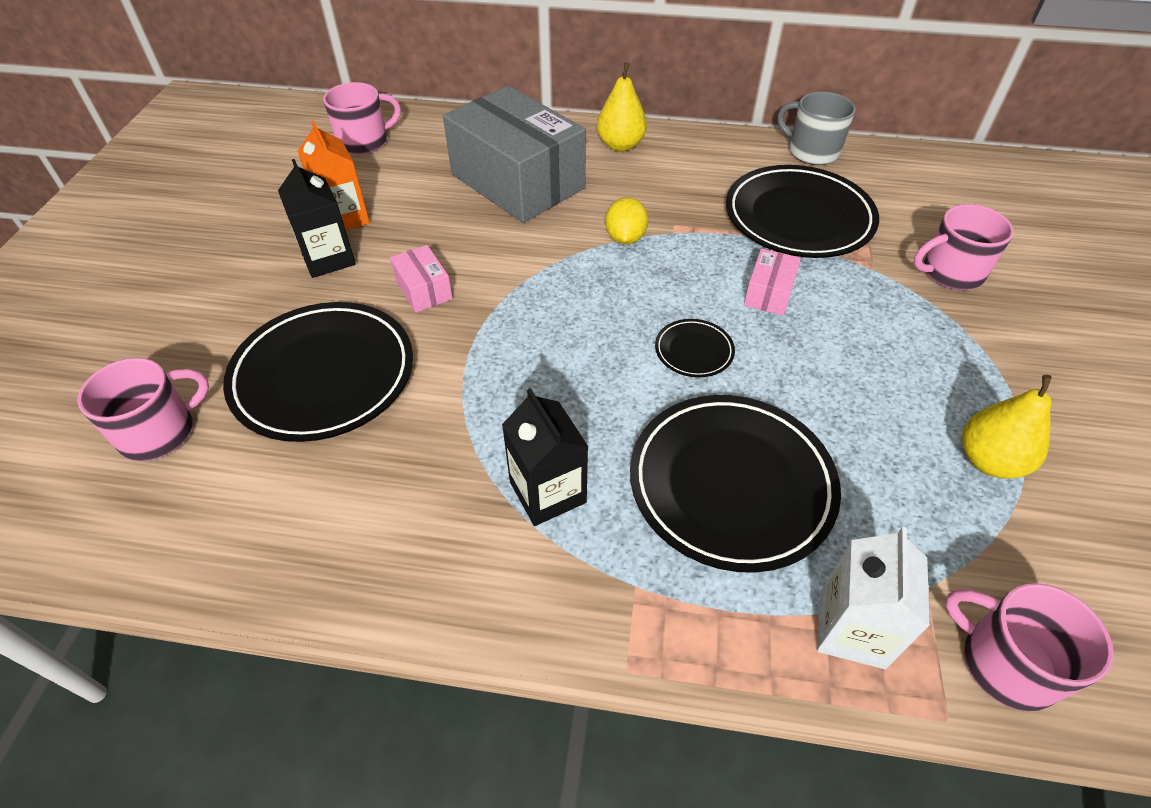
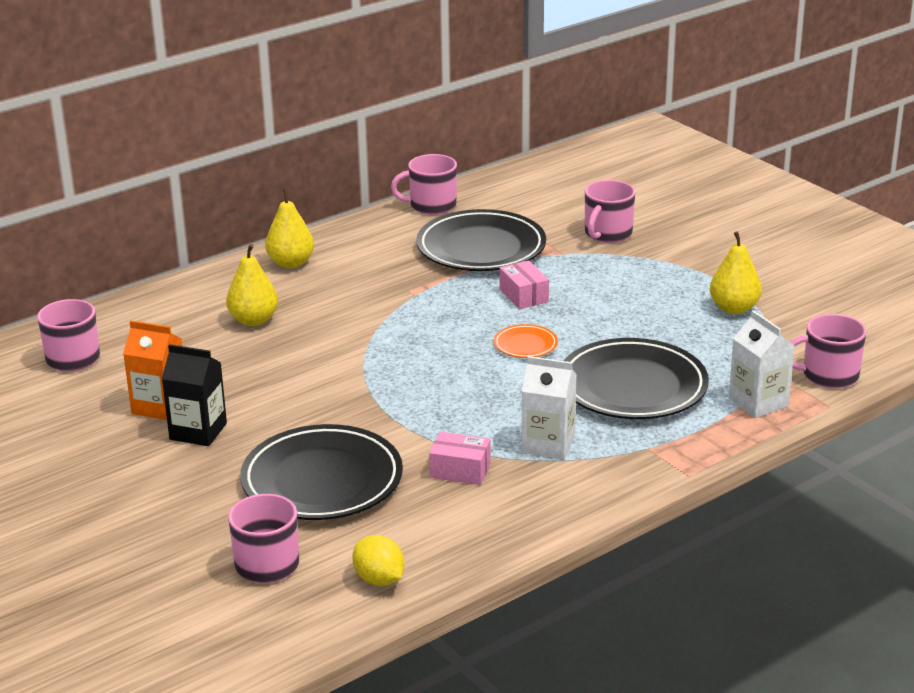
camera: 45 degrees left, 20 degrees down
pink box [390,245,453,313] -> pink box moved to [429,432,491,485]
grey box [443,86,586,223] -> yellow pear [226,244,278,326]
black carton [502,388,588,526] -> white carton [522,356,577,460]
yellow lemon [605,197,648,244] -> yellow lemon moved to [352,535,405,586]
black plate [655,319,735,377] -> orange plate [494,324,558,358]
grey mug [777,92,856,165] -> pink mug [391,154,457,215]

